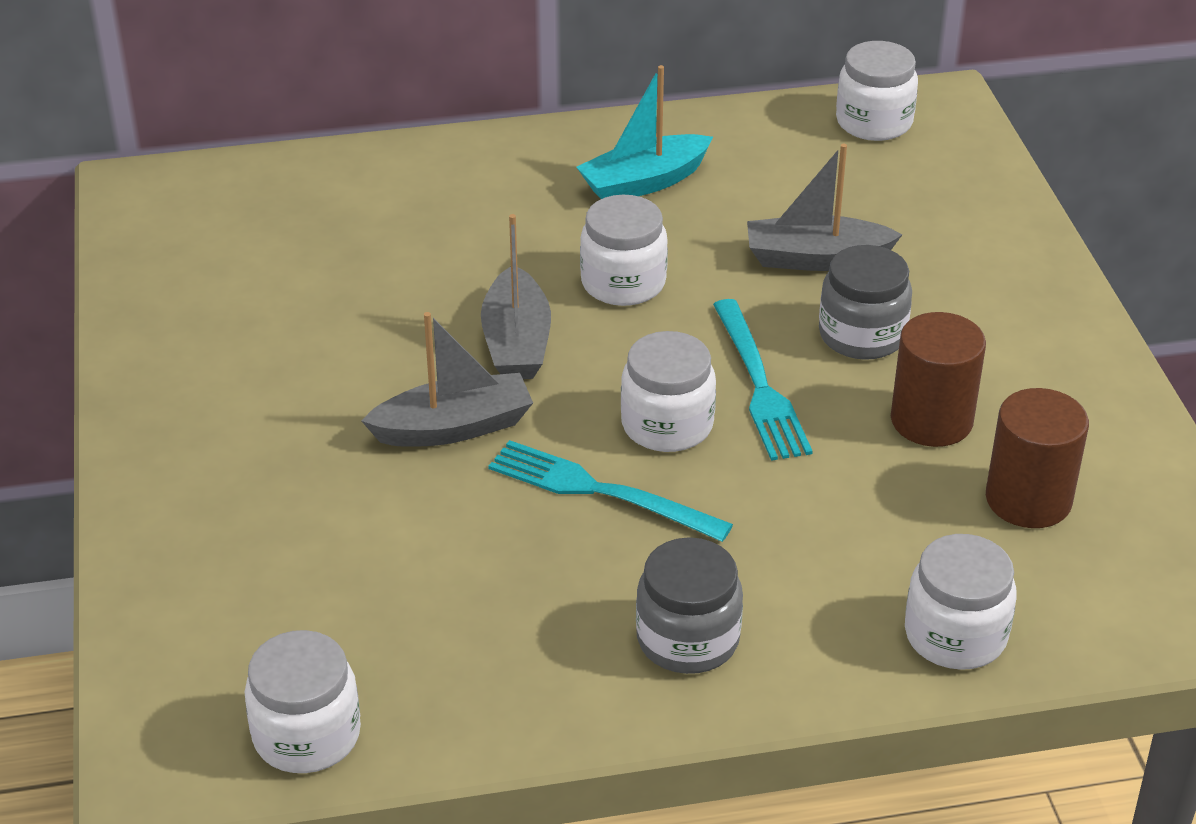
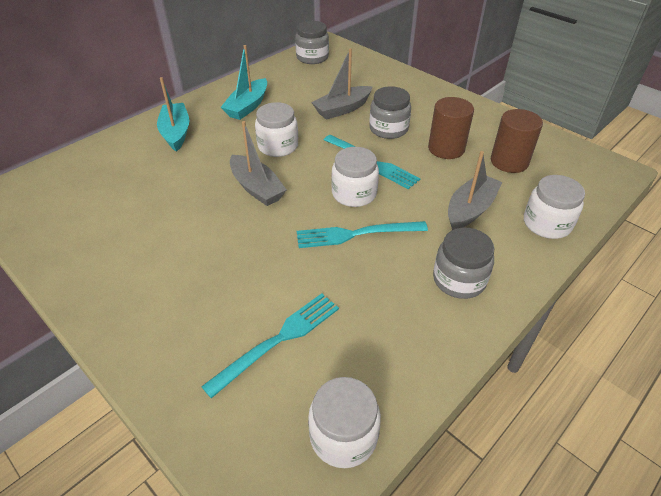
camera: 35 degrees left, 5 degrees up
grey boat [361,312,533,447] -> grey boat moved to [448,151,502,230]
white jar [836,41,918,141] -> grey jar [295,21,329,64]
none -> turquoise boat [157,77,189,152]
none -> turquoise fork [201,293,339,398]

